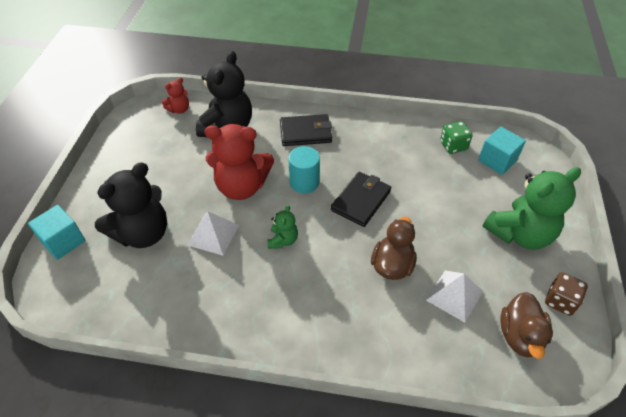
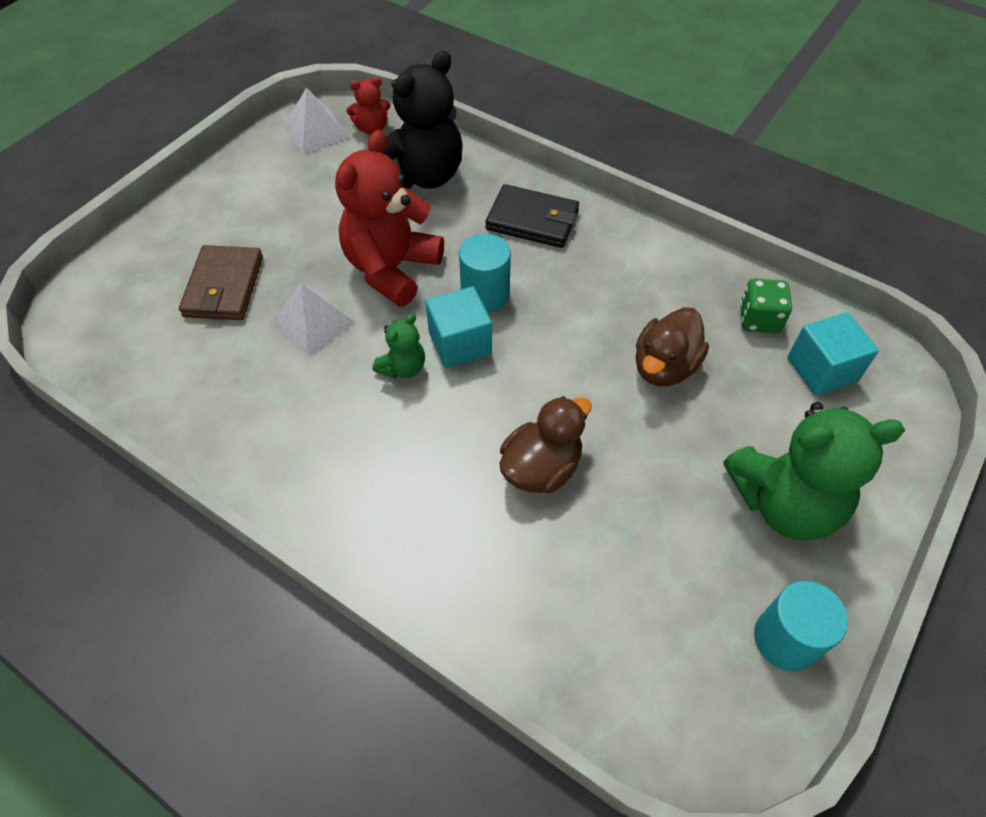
camera: 25 degrees right, 5 degrees up
turquoise cube [28,205,86,260] -> turquoise cube moved to [425,286,492,368]
black teddy bear [95,162,167,248] -> brown wallet [179,245,263,320]
red teddy bear [205,124,274,200] -> red teddy bear turned 90 degrees clockwise [335,130,444,307]
black wallet [331,172,391,227] -> none
white pyramid [426,270,483,323] -> white pyramid moved to [284,87,349,154]
brown duck [500,292,553,359] -> brown duck moved to [636,307,709,386]
brown dice [545,272,588,316] -> turquoise cylinder [754,581,848,671]

